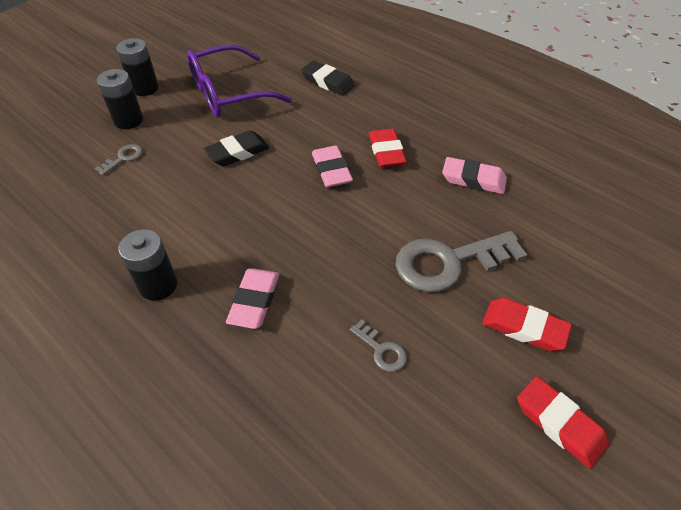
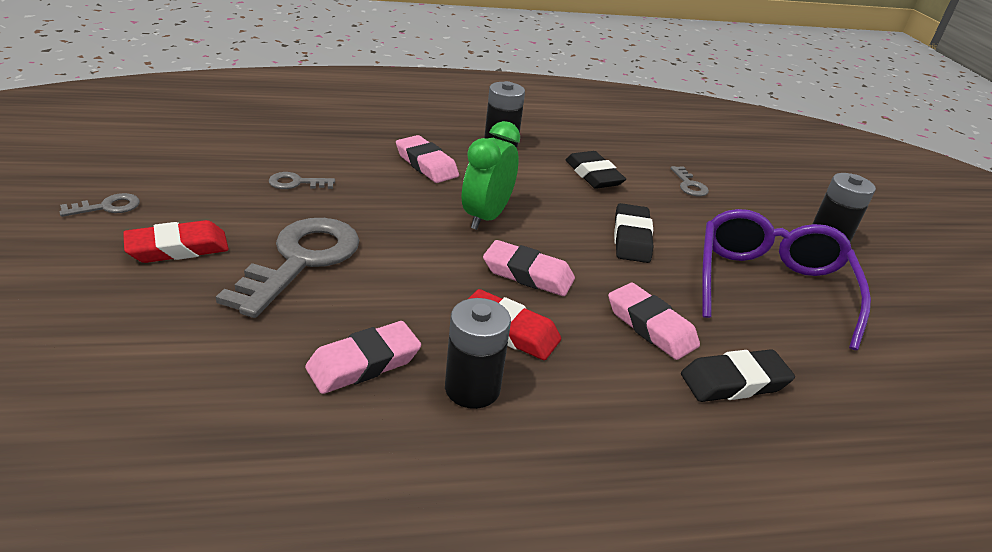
camera: 125 degrees right, 15 degrees down
black battery [97,69,143,129] -> black battery moved to [445,298,511,409]
red eraser [517,376,609,469] -> grey key [60,193,140,217]
none -> green clock [462,121,520,230]
none -> black eraser [566,151,626,189]
none -> pink eraser [608,283,700,360]

